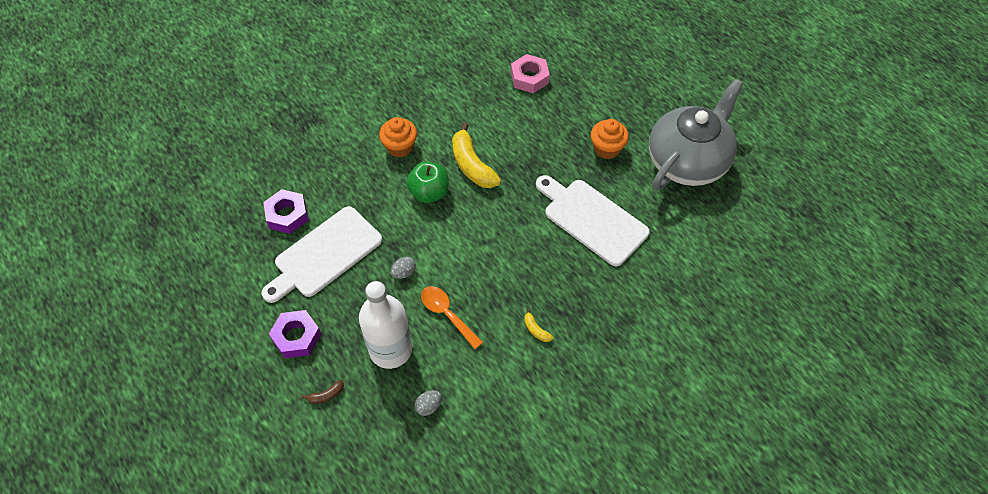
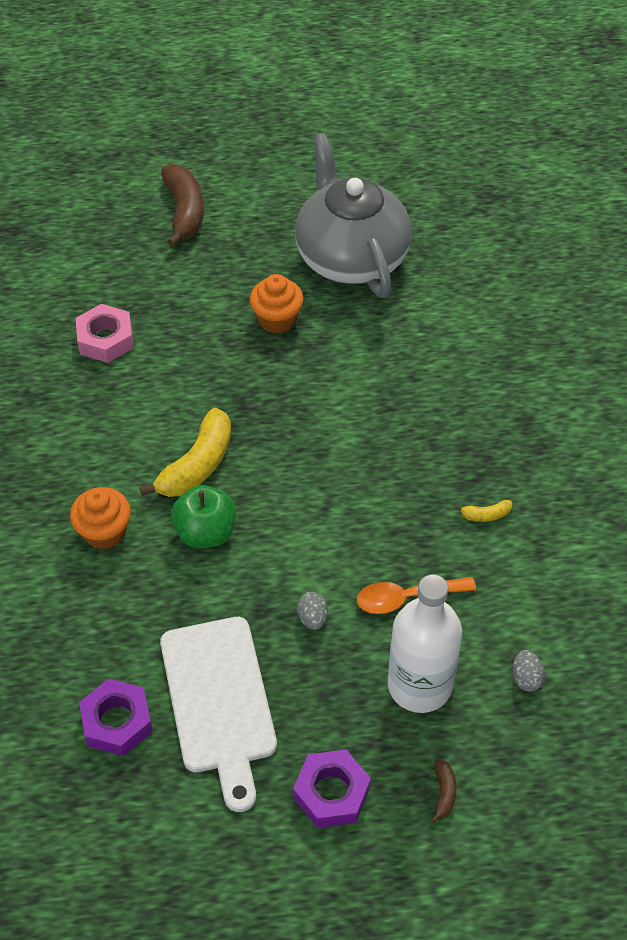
camera: 60 degrees left, 5 degrees down
yellow banana [452,122,501,188] -> yellow banana turned 60 degrees counterclockwise [139,408,231,497]
white cutting board [536,175,650,266] -> none
none -> brown banana [161,164,204,247]

